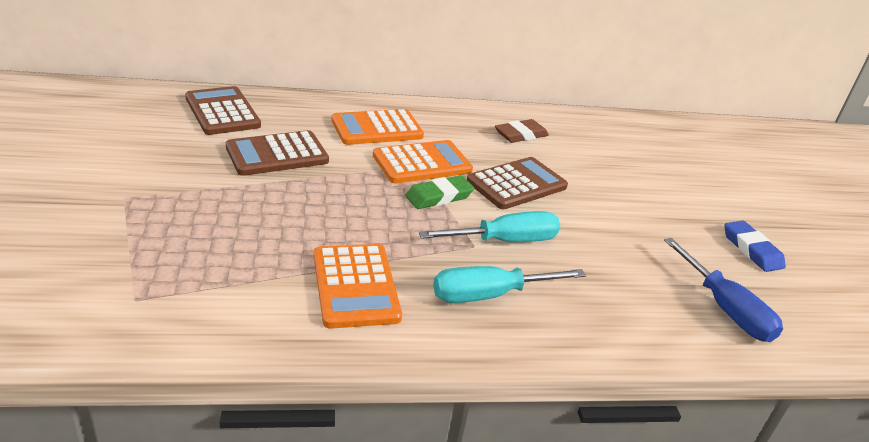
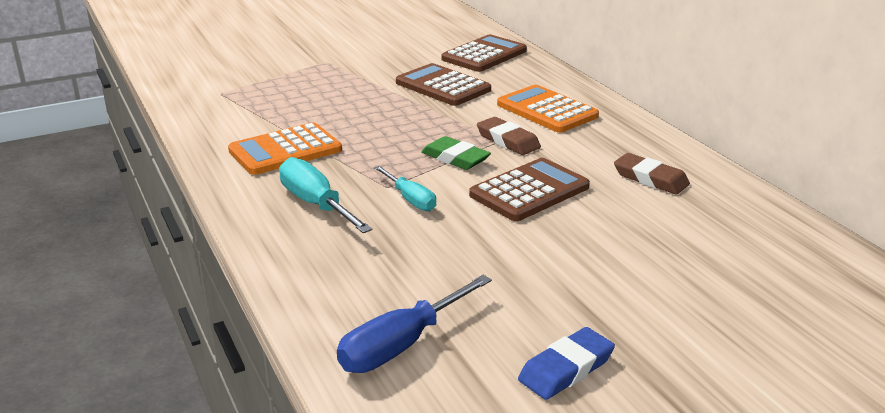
camera: 75 degrees right, 5 degrees down
orange calculator [373,140,473,184] -> brown eraser [477,117,541,155]
turquoise screwdriver [419,211,560,242] -> turquoise screwdriver [374,166,436,211], size x0.64
brown calculator [467,157,568,209] -> brown calculator turned 75 degrees counterclockwise [469,158,590,221]

